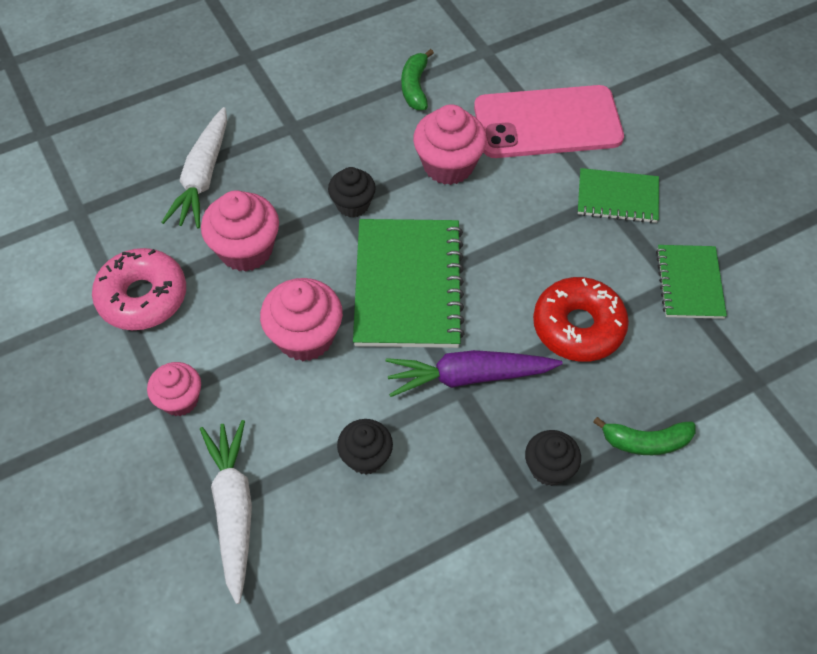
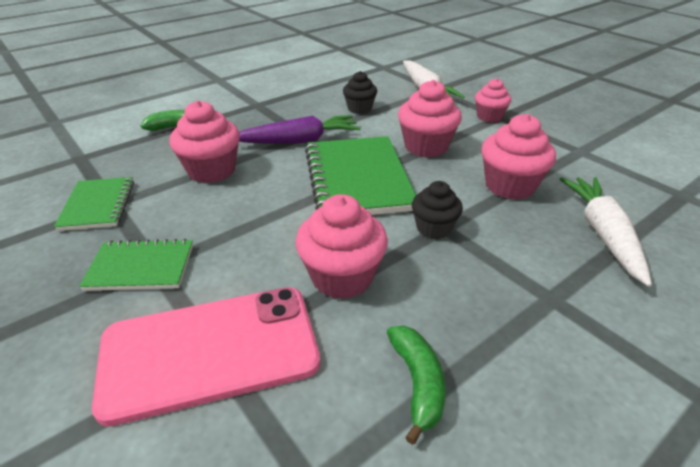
camera: 170 degrees right, 20 degrees down
pink donut [92,248,186,330] -> none
black cupcake [525,430,581,486] -> none
red donut [533,277,629,362] -> pink cupcake [169,100,240,183]

